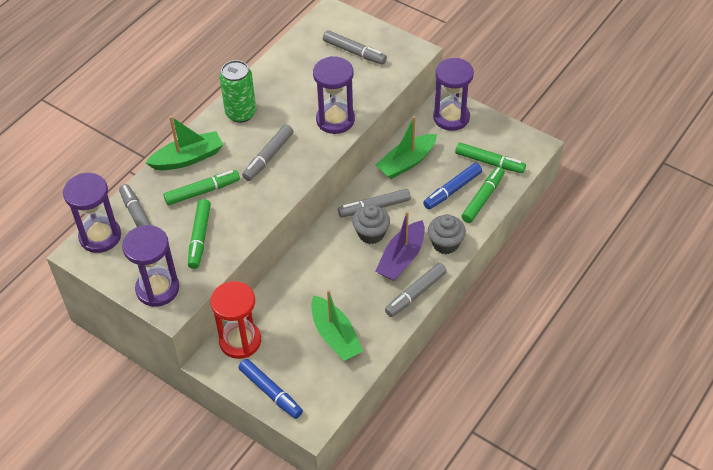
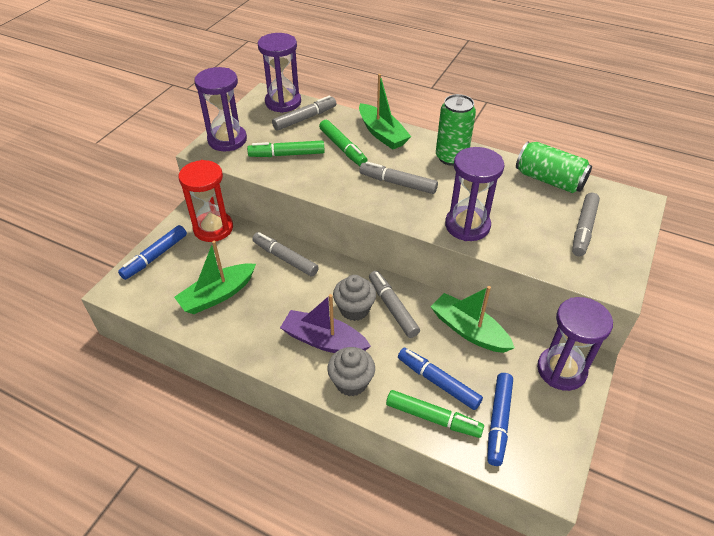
camera: 80 degrees right, 5 degrees down
grey marker [385,263,447,317] -> grey marker moved to [252,232,319,277]
green marker [455,142,526,173] -> blue marker [487,373,513,466]
none -> green can [516,142,592,193]

